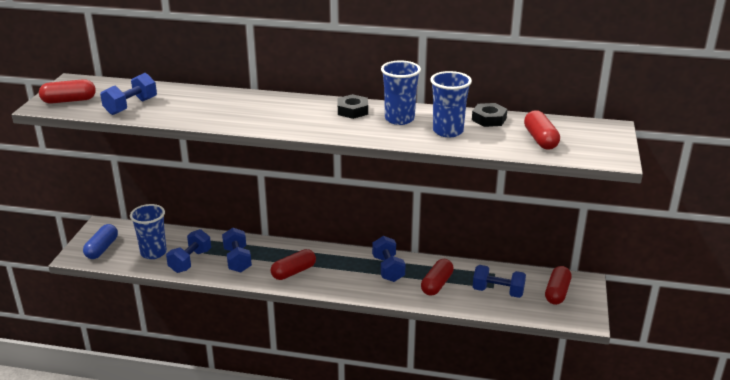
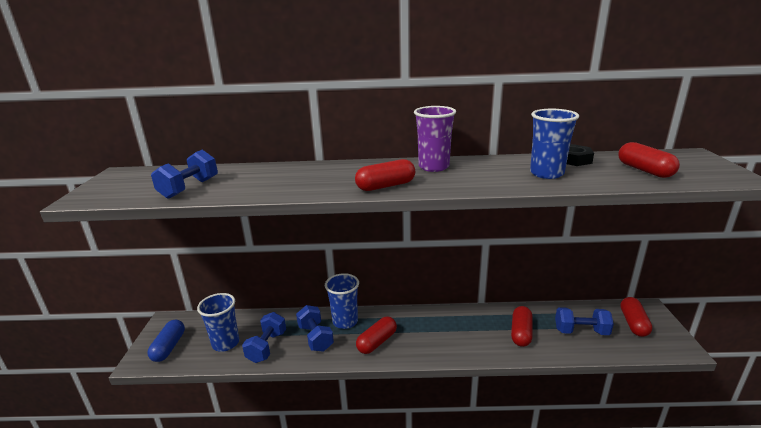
camera: 10 degrees left, 5 degrees down
red capsule [39,79,96,104] -> red capsule moved to [355,159,415,191]
black nut [338,94,368,119] -> purple cup [414,106,456,172]
blue dumbbell [372,236,405,282] -> none
blue cup [381,60,421,125] -> blue cup moved to [325,273,359,329]

